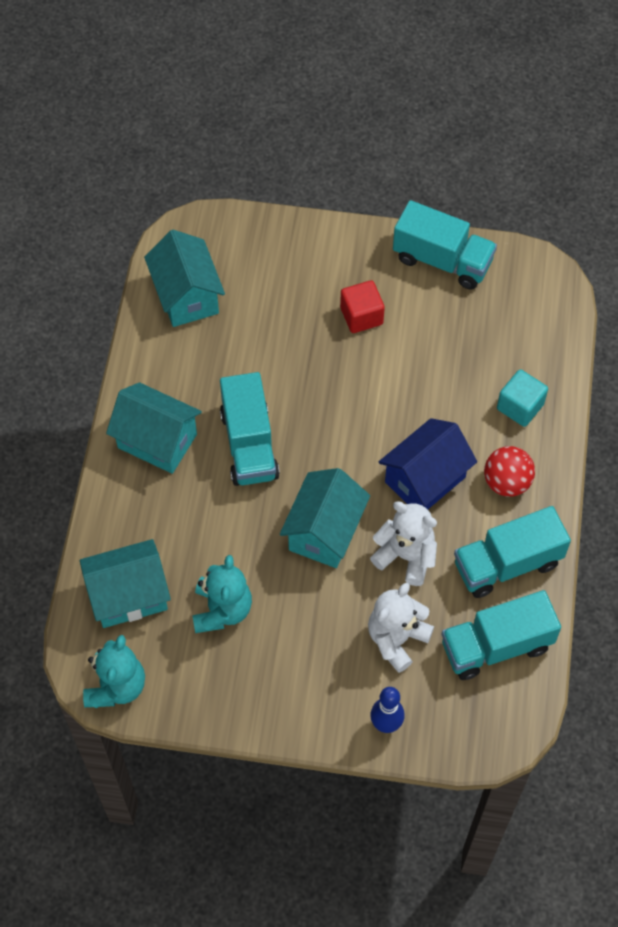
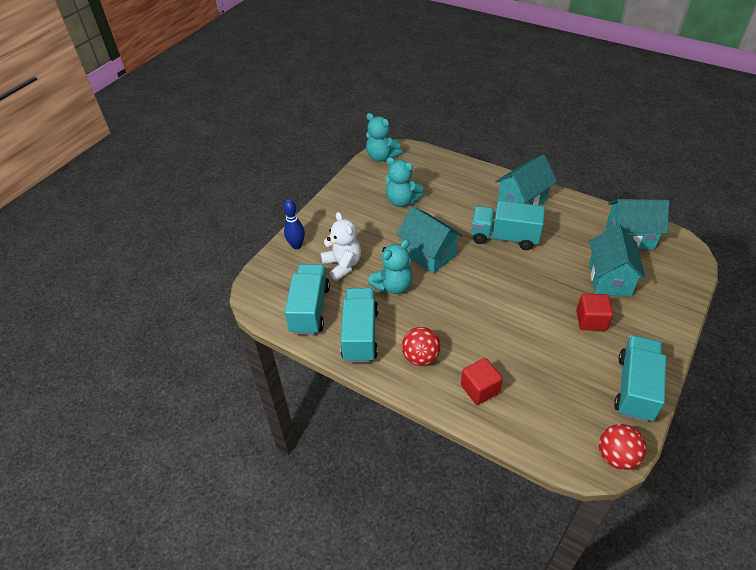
camera: 115 degrees right, 15 degrees down
turquoise house [80,539,171,628] -> turquoise house moved to [589,224,646,296]
white teddy bear [370,501,437,586] -> turquoise teddy bear [368,240,413,294]
blue house [379,418,477,509] -> none
turquoise truck [393,200,497,289] -> turquoise truck turned 150 degrees clockwise [614,335,666,422]
turquoise cube [497,369,548,427] -> red cube [461,358,503,405]
none -> red ball [599,424,647,470]

